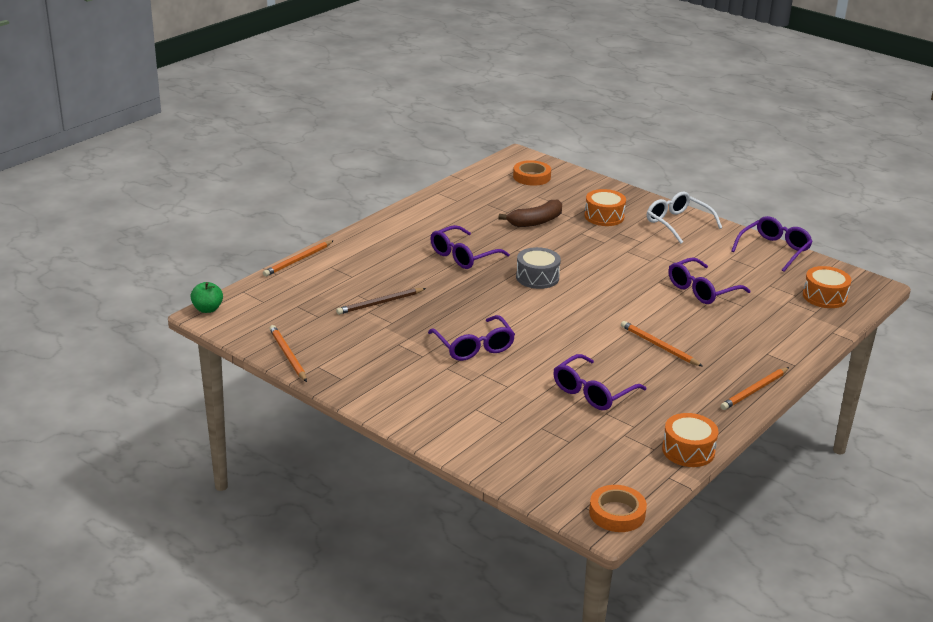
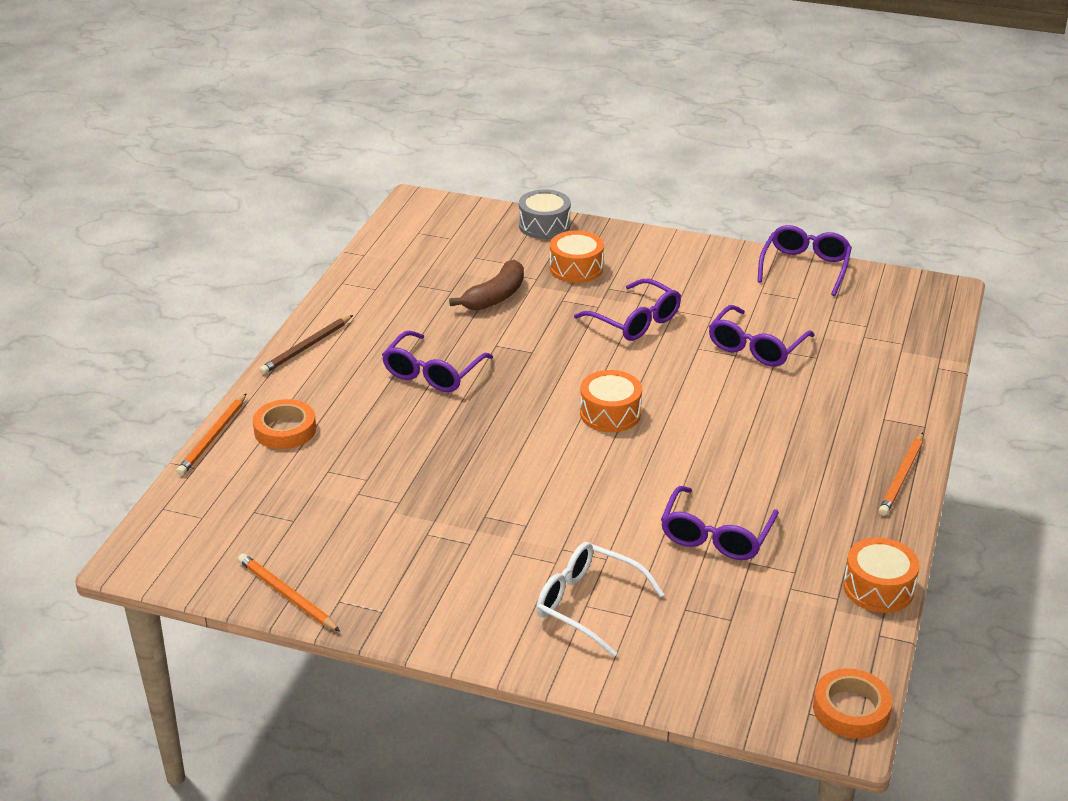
camera: 20 degrees left, 5 degrees up
green apple [190,282,223,313] -> none
brown pencil [336,288,426,315] -> brown pencil moved to [259,315,353,374]
purple glasses [428,315,515,361] -> purple glasses moved to [574,279,681,341]
orange tape [513,160,551,186] -> orange tape moved to [253,399,316,449]
grey drum [516,247,561,289] -> grey drum moved to [519,189,571,239]
orange pencil [621,321,703,367] -> none
white glasses [647,192,722,244] -> white glasses moved to [536,542,664,657]
orange drum [803,266,852,308] -> orange drum moved to [580,370,642,432]

